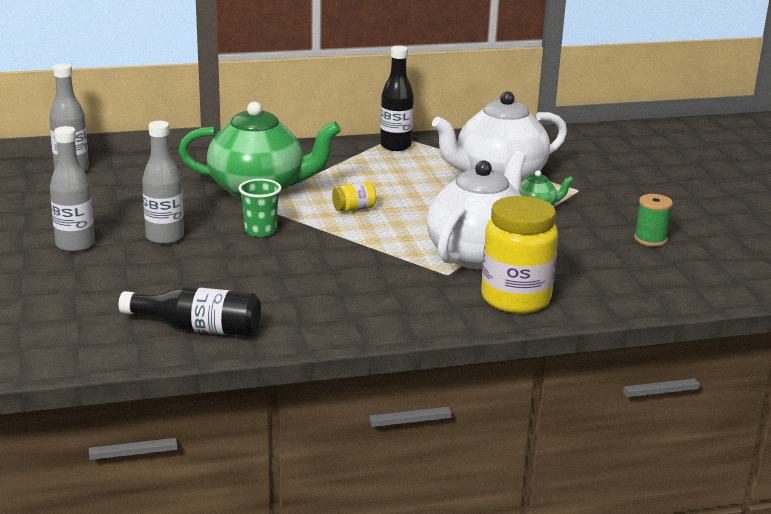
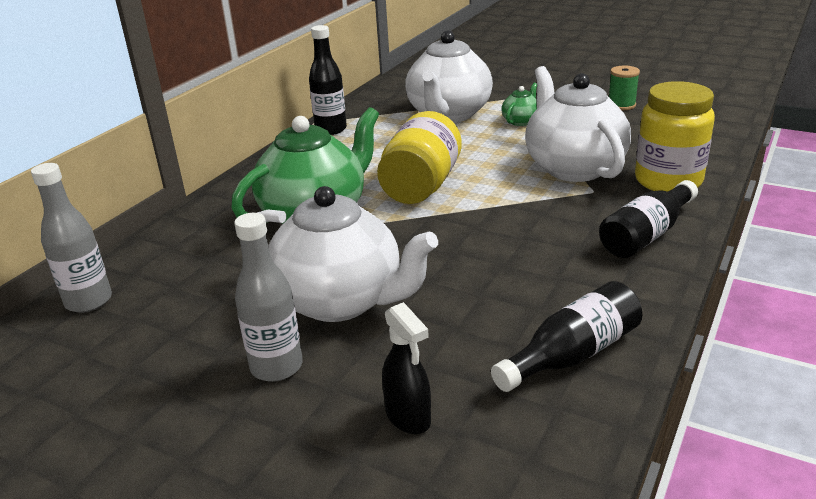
camera: 45 degrees left, 5 degrees up
grey bottle [142,121,184,245] -> white teapot [257,186,438,322]
green cup [239,179,281,237] -> none
yellow jar [332,181,376,212] -> yellow jar [377,111,462,204], size x2.28
none -> black spray bottle [382,302,431,434]
none -> black bottle [599,180,698,258]

